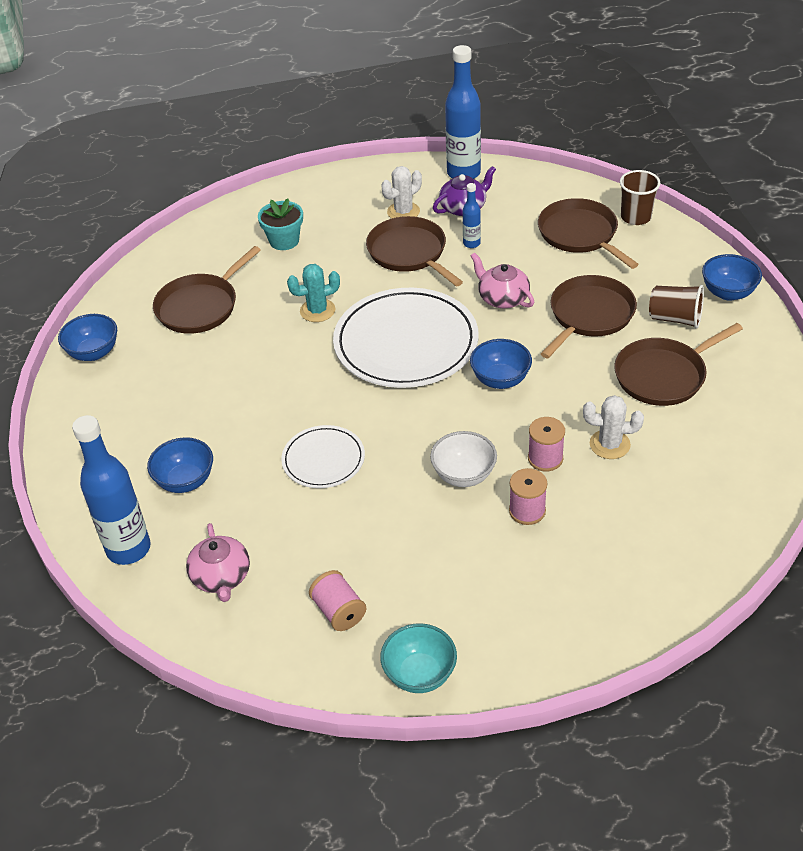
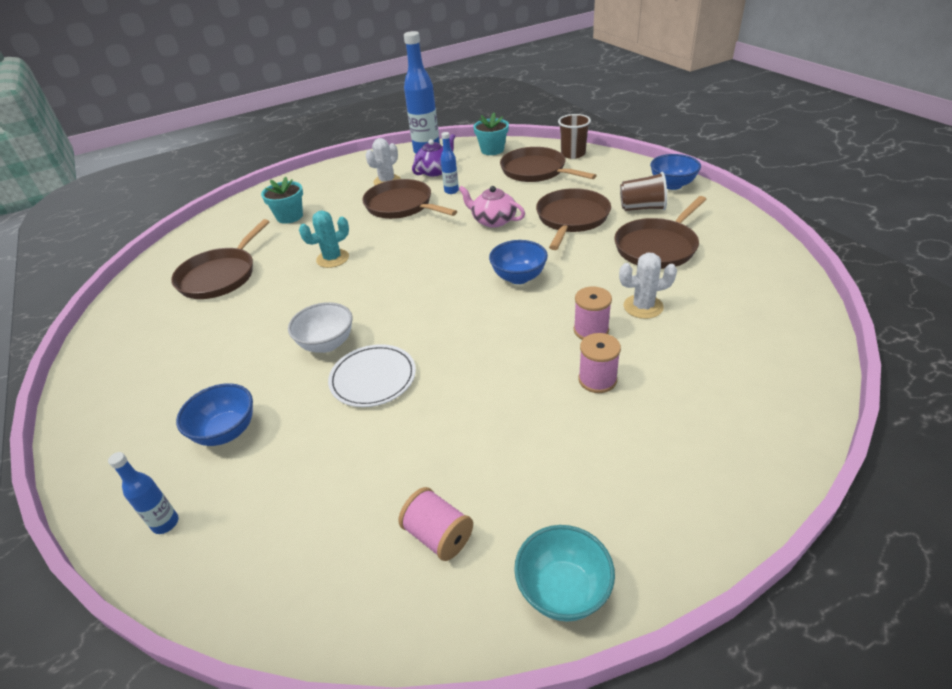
camera: 15 degrees left, 5 degrees down
blue bowl [58,314,117,361] -> none
blue bottle [72,415,151,565] -> blue bottle [108,452,179,534], size x0.48
pink teapot [186,523,250,602] -> none
white plate [333,288,479,388] -> none
white bowl [430,431,497,487] -> white bowl moved to [288,302,353,353]
none -> turquoise flower pot [473,112,509,155]

